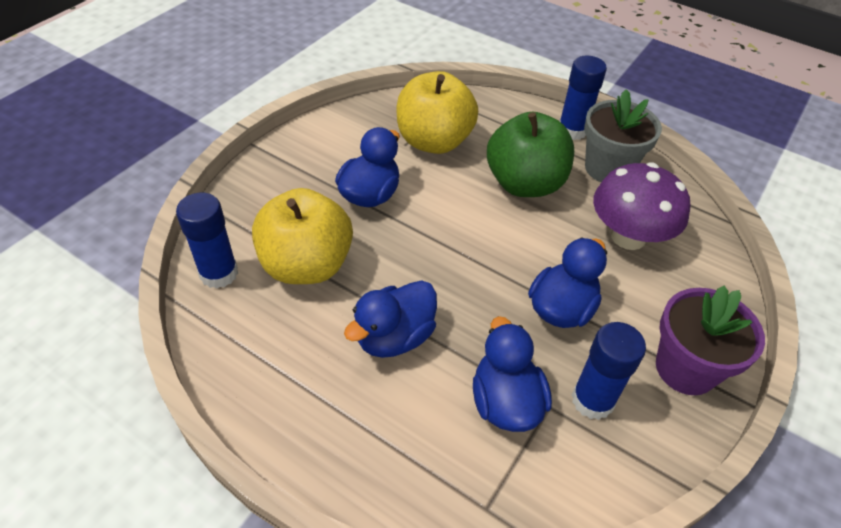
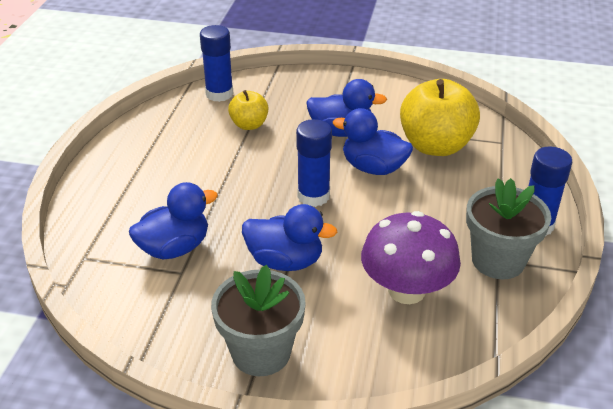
camera: 70 degrees right, 10 degrees down
yellow apple [252,188,353,284] -> yellow apple [228,90,268,130], size x0.53
blue duck [344,280,437,358] -> blue duck moved to [333,108,413,175]
green apple [487,112,574,197] -> none
blue glue stick [572,322,646,420] -> blue glue stick moved to [296,119,332,207]
purple flower pot [656,286,765,395] -> grey flower pot [211,265,306,376]

